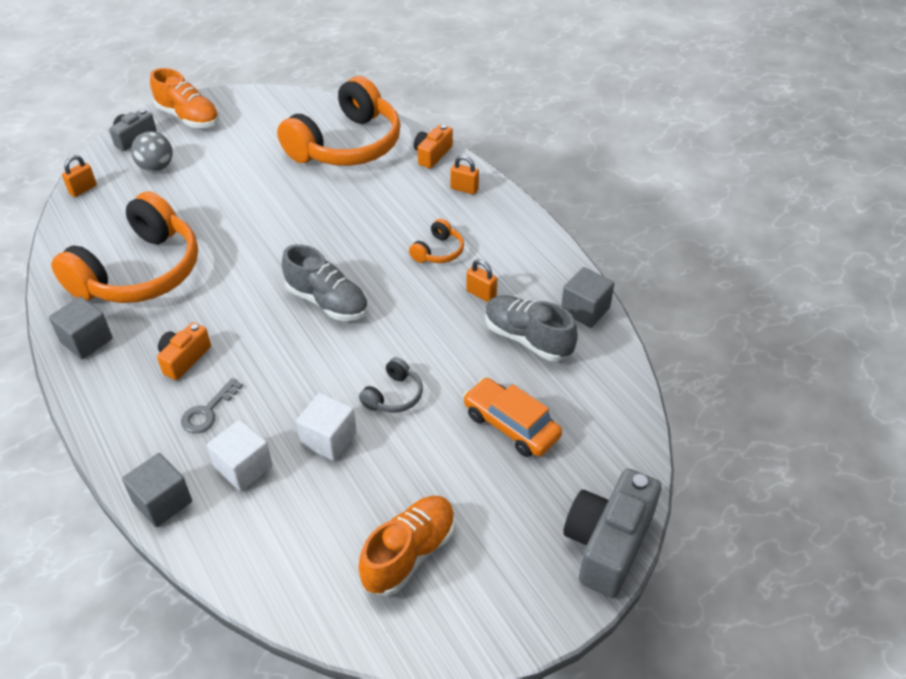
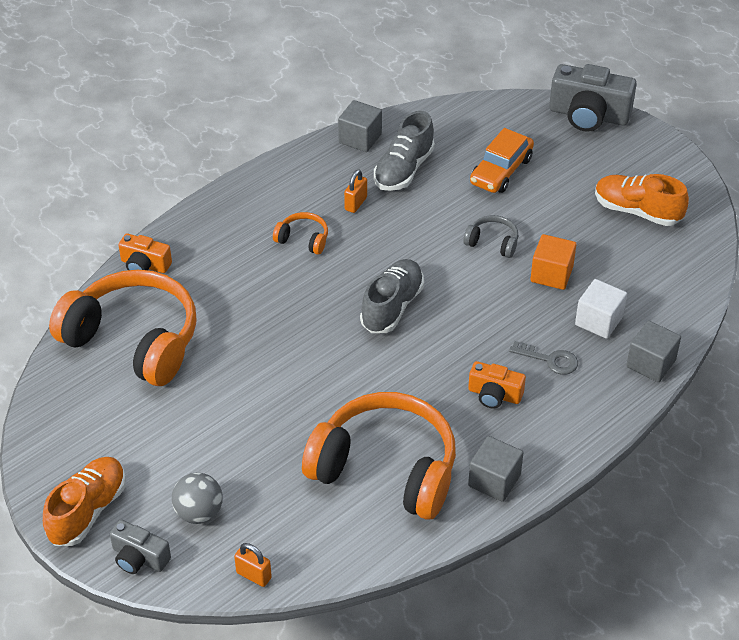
camera: 100 degrees left, 0 degrees up
white cube [296,393,357,461] -> orange cube [530,234,577,290]
orange padlock [450,155,479,195] -> none

